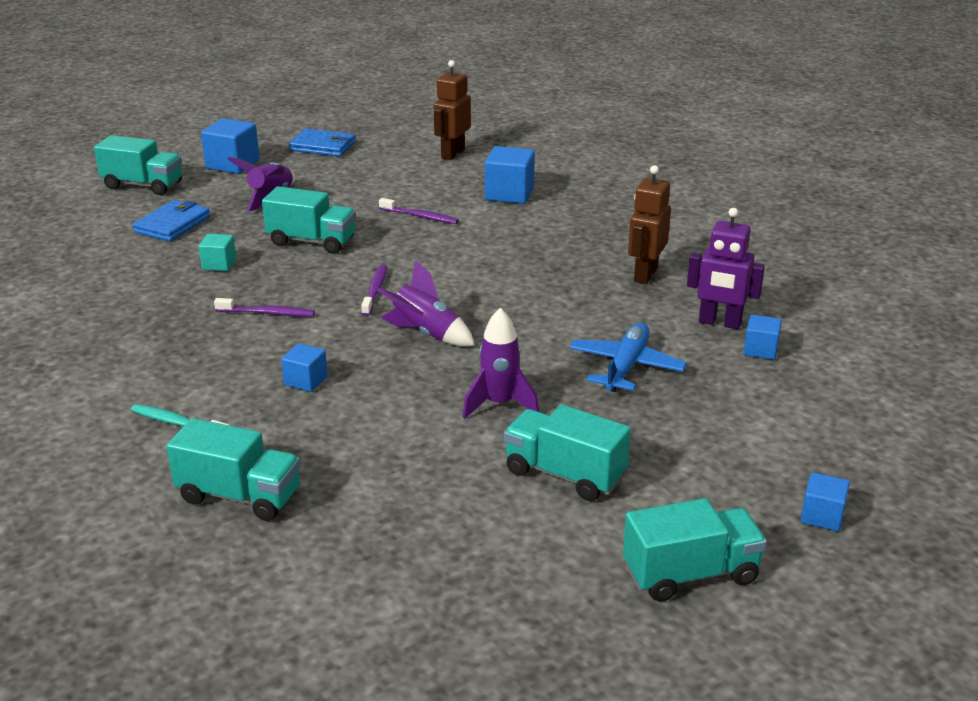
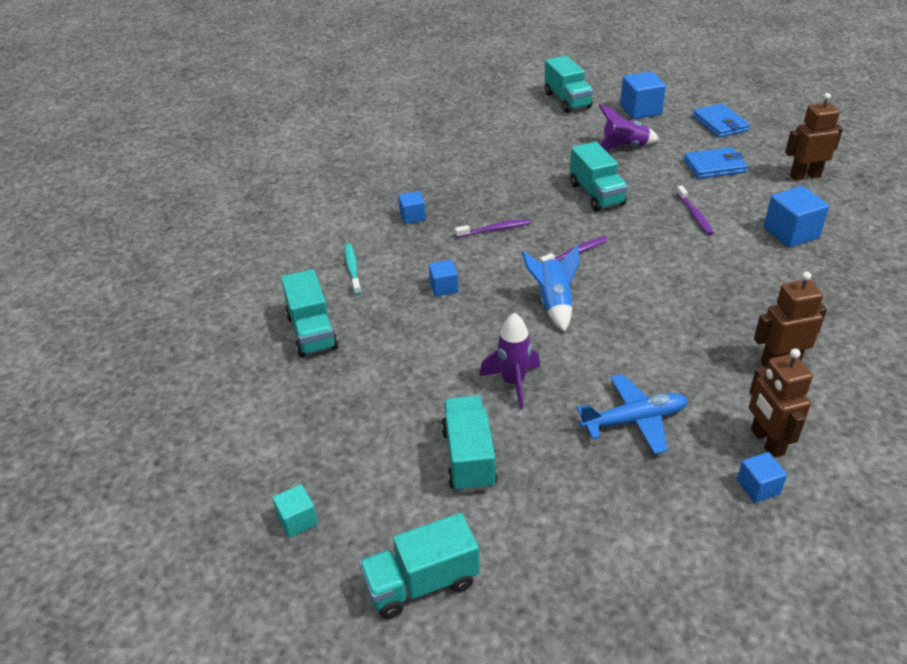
camera: 55 degrees right, 10 degrees up
blue wallet [132,200,210,242] -> blue wallet moved to [684,147,748,179]
turquoise cube [199,234,236,271] -> turquoise cube moved to [272,484,318,538]
purple toothbrush [214,298,315,317] -> purple toothbrush turned 75 degrees counterclockwise [455,219,530,238]
purple rocket [377,260,475,346] -> blue rocket [521,245,580,332]
turquoise truck [623,498,767,602] -> turquoise truck turned 120 degrees clockwise [359,513,480,619]
purple robot [687,208,765,329] -> brown robot [749,349,813,458]
blue cube [801,472,850,531] -> blue cube moved to [398,191,426,224]

